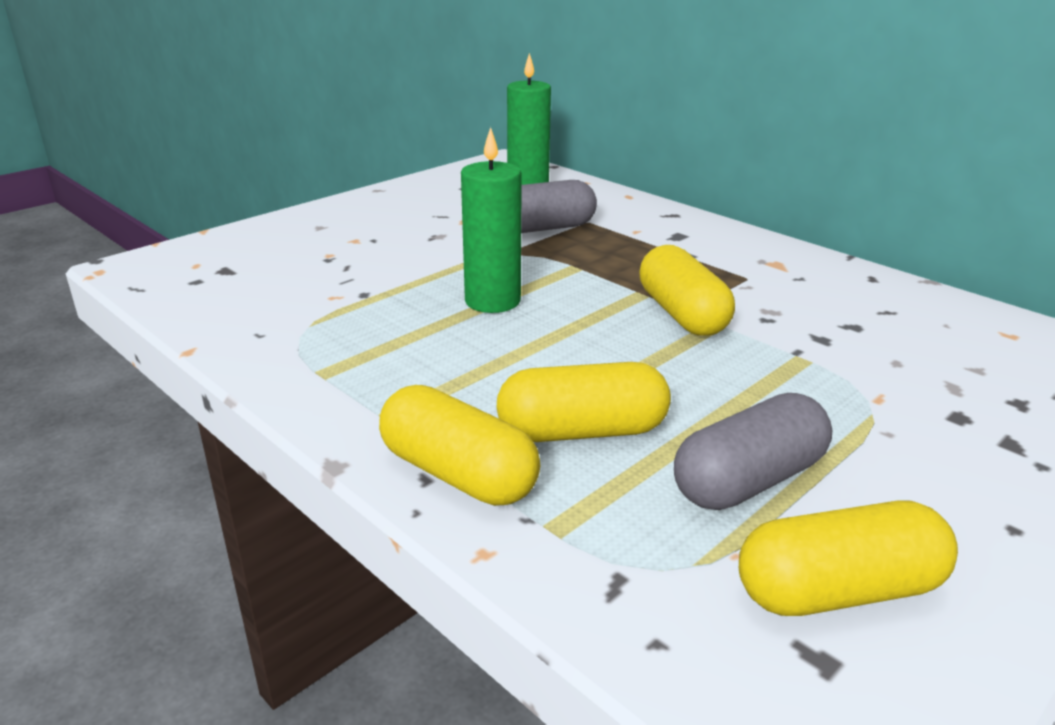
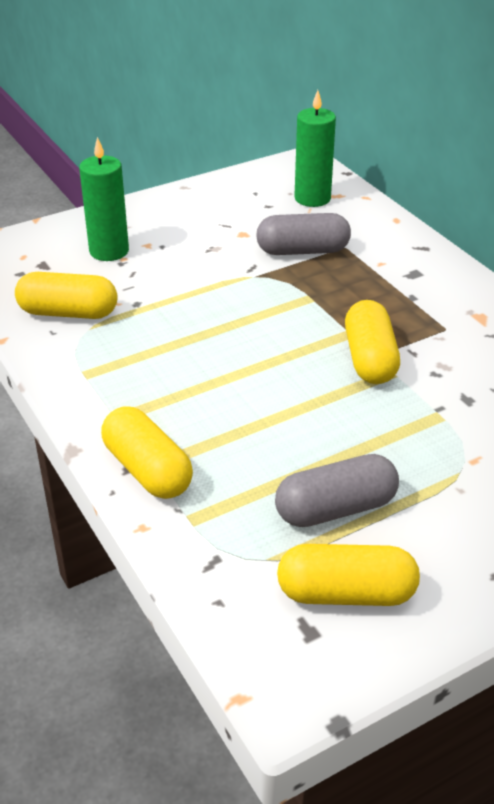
camera: 15 degrees right, 10 degrees up
green candle [461,127,522,313] -> green candle moved to [79,137,129,261]
yellow capsule [496,362,671,442] -> yellow capsule moved to [15,272,117,319]

